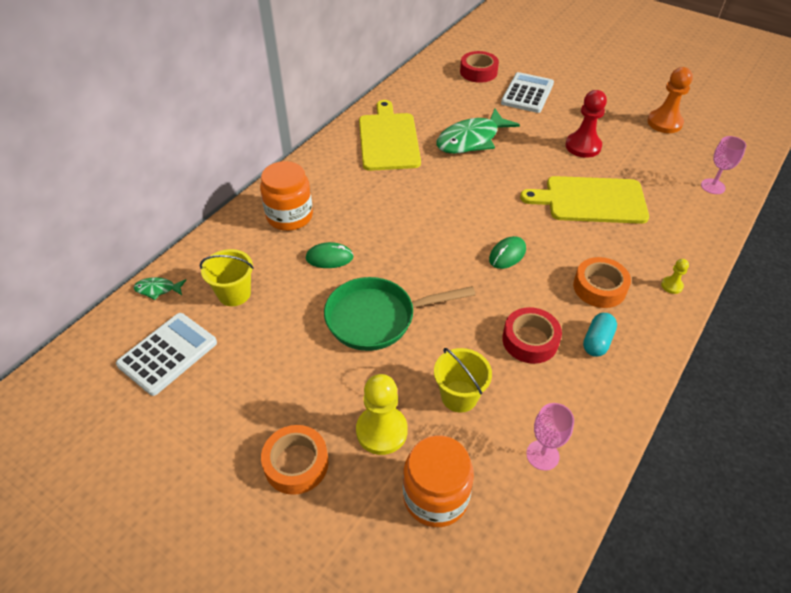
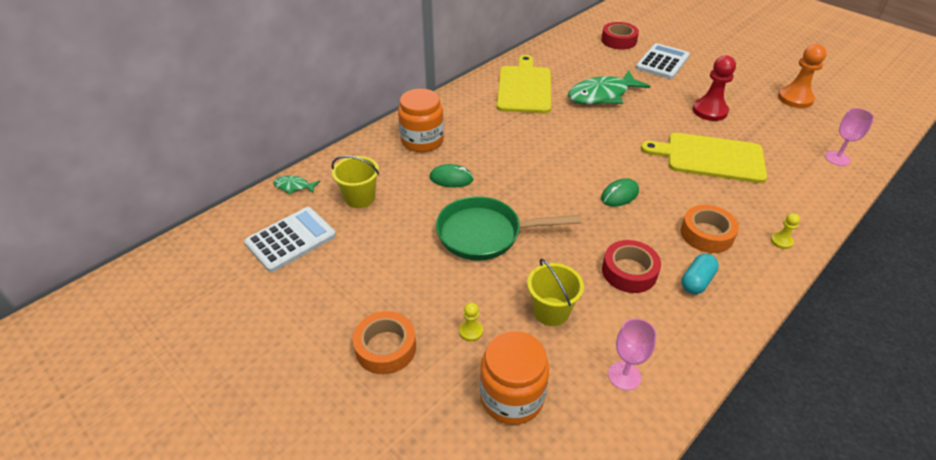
camera: 10 degrees right, 5 degrees down
yellow pawn [356,374,408,455] -> yellow pawn [459,303,483,341], size x0.48

